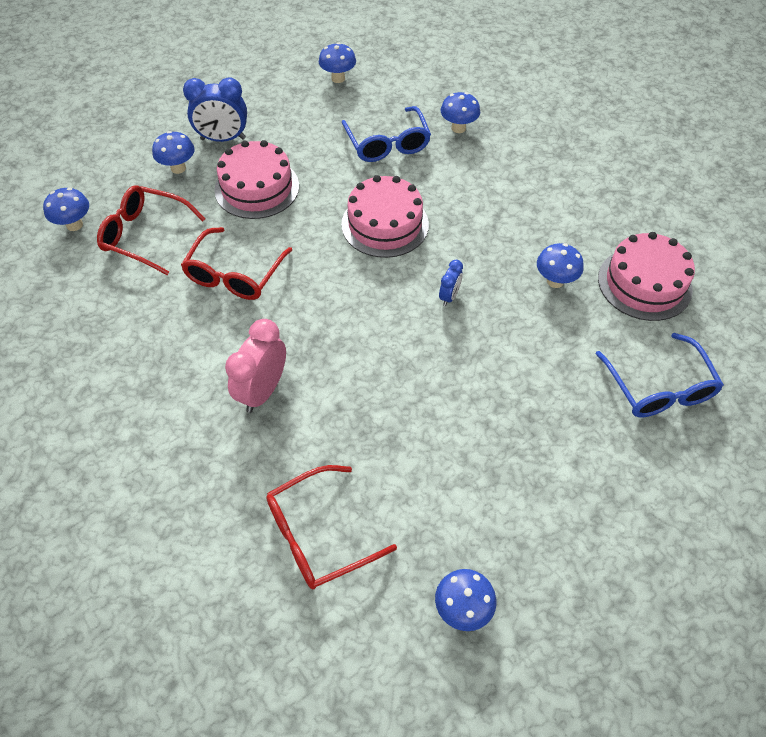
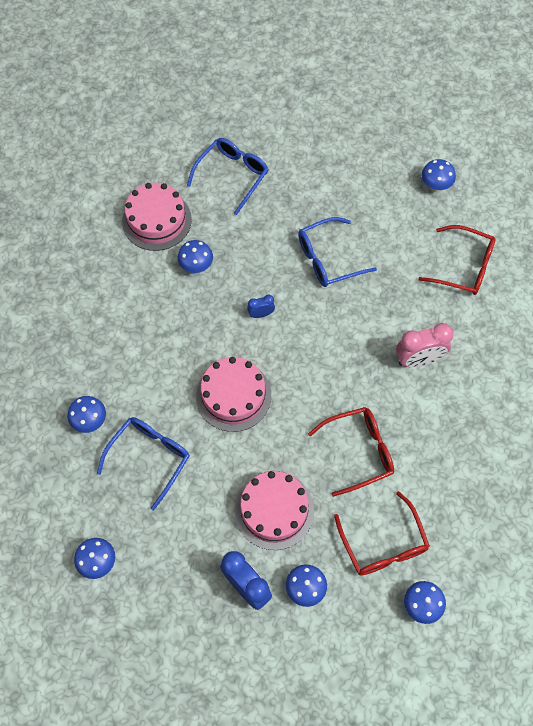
camera: 130 degrees left, 10 degrees up
none -> blue glasses [298,217,377,287]

